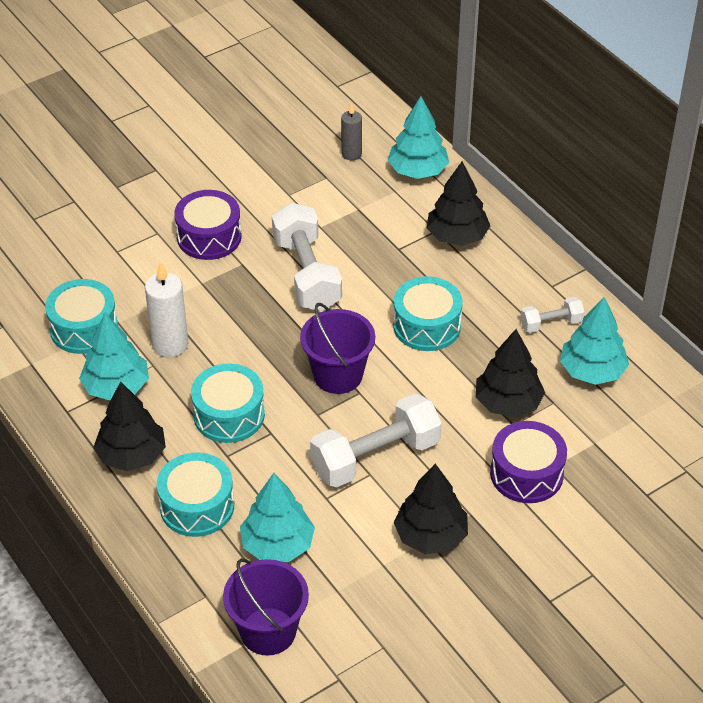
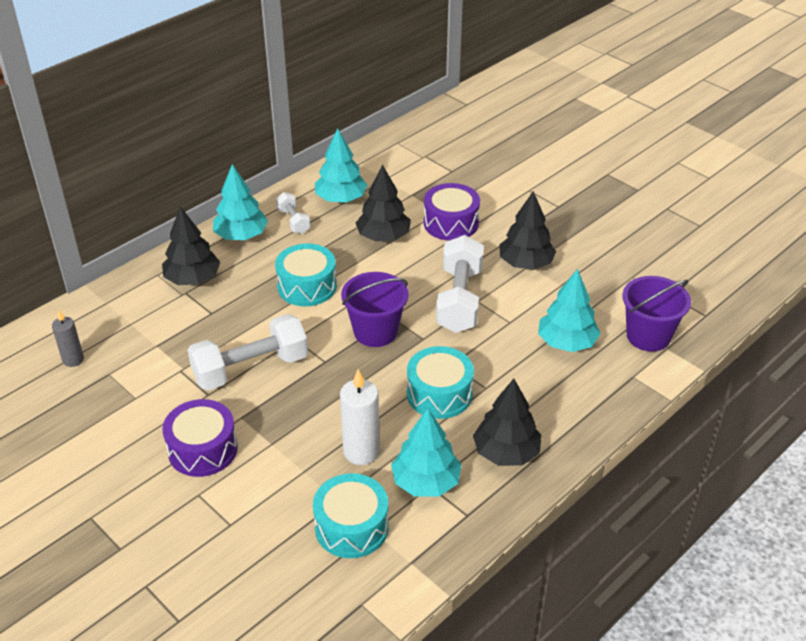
camera: 100 degrees left, 5 degrees down
turquoise drum [157,452,234,537] -> none
white dumbbell [310,393,442,487] -> white dumbbell turned 45 degrees clockwise [436,235,484,333]
turquoise tree [388,96,449,179] -> turquoise tree moved to [213,164,268,240]

